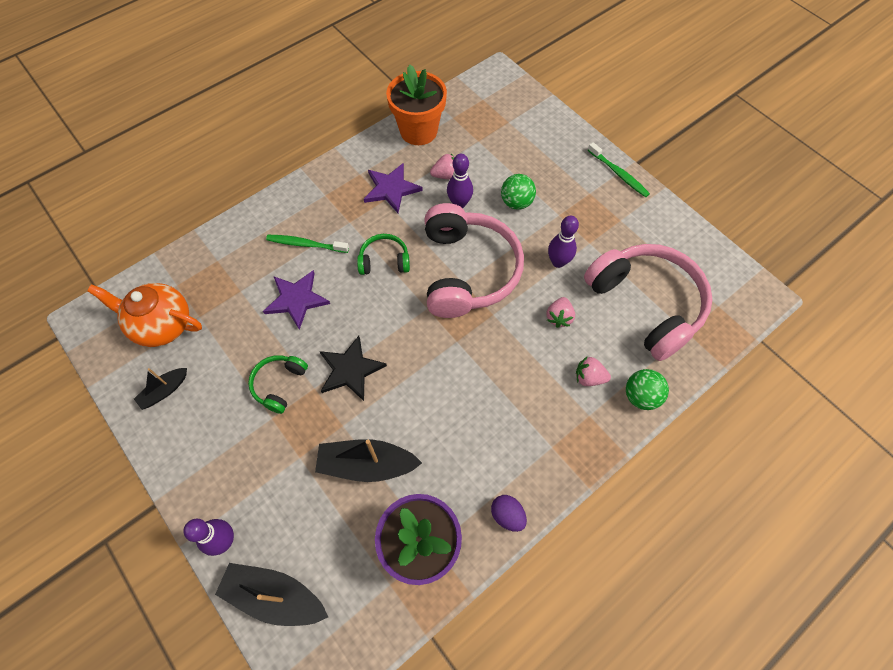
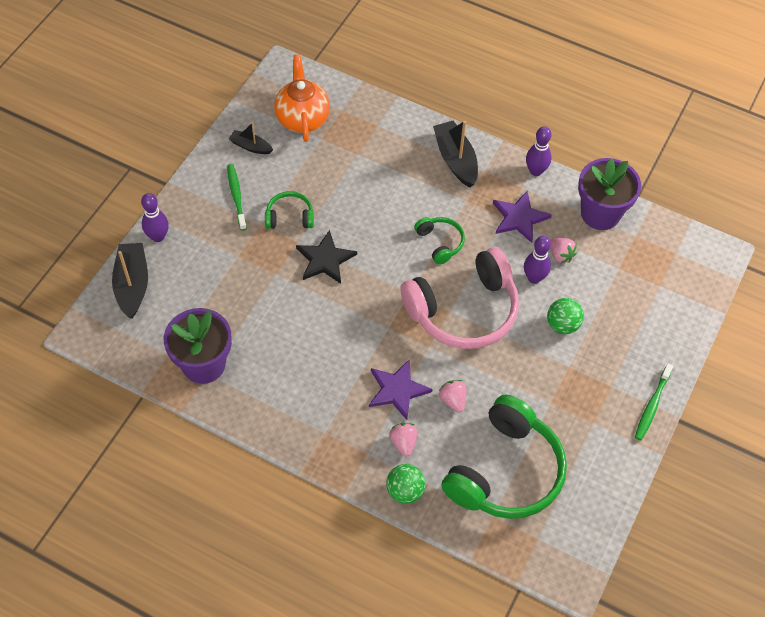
camera: 65 degrees right, 5 degrees down
purple star [263,270,330,330] -> purple star moved to [369,359,432,420]
green toothbrush [266,235,349,253] -> green toothbrush moved to [227,164,247,230]
black boat [315,439,422,482] -> black boat moved to [433,121,478,188]
orange flower pot [386,64,447,145] -> purple flower pot [578,158,641,230]
purple egg [491,495,527,532] -> none
pink strawberry [546,297,575,328] -> pink strawberry turned 75 degrees clockwise [439,380,466,413]
purple bowling pin [548,216,579,268] -> purple bowling pin moved to [526,126,552,176]
pink headphones [584,244,713,361] -> green headphones [441,395,567,519]

